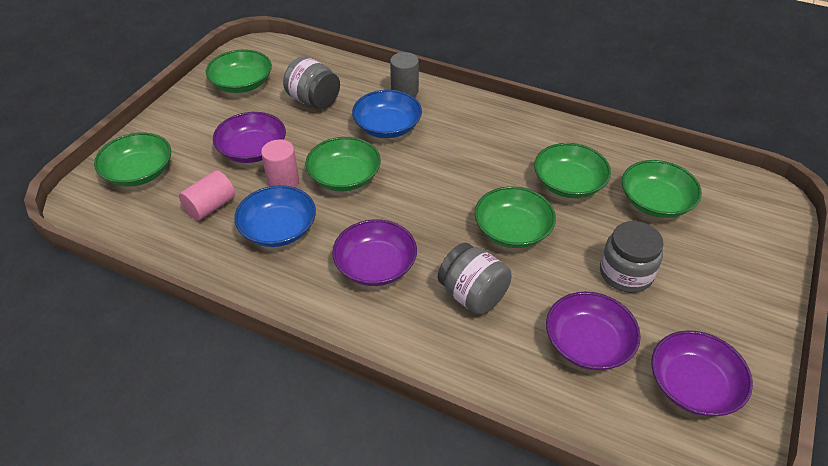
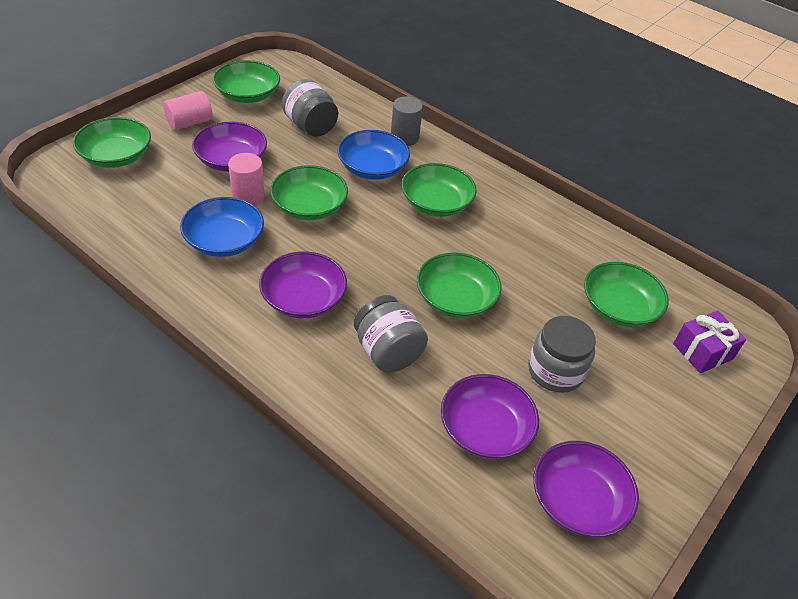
camera: 10 degrees right, 0 degrees up
pink cylinder [179,170,235,221] -> pink cylinder moved to [163,91,213,130]
green bowl [534,143,611,198] -> green bowl moved to [401,163,477,217]
none -> purple gift [673,310,746,373]

